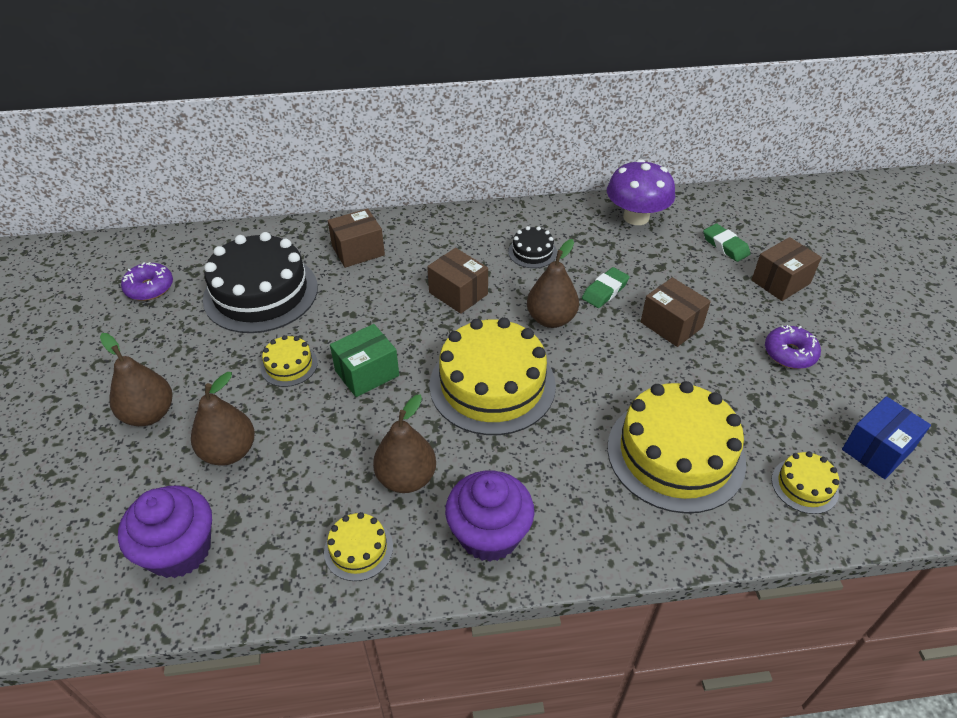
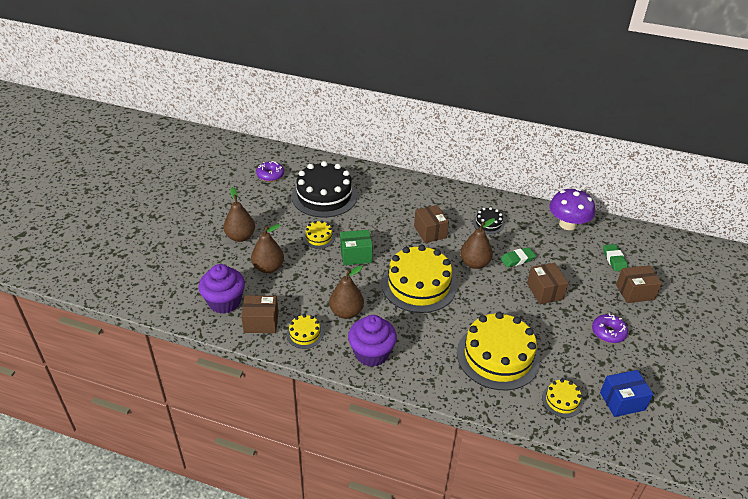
camera: 25 degrees right, 5 degrees down
brown box [328,208,385,268] -> brown box moved to [241,295,278,333]

